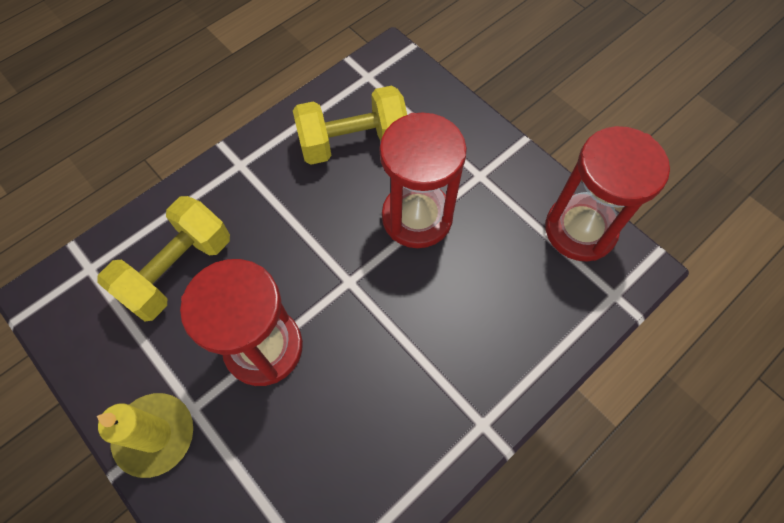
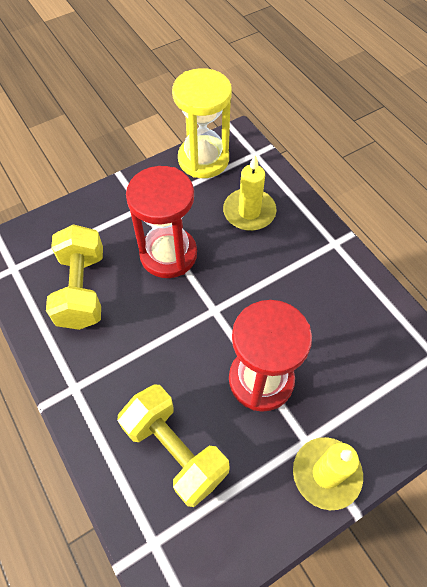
camera: 80 degrees left, 5 degrees down
red hourglass [545,126,670,261] -> yellow hourglass [172,68,232,178]
none -> yellow candle [223,155,277,231]

